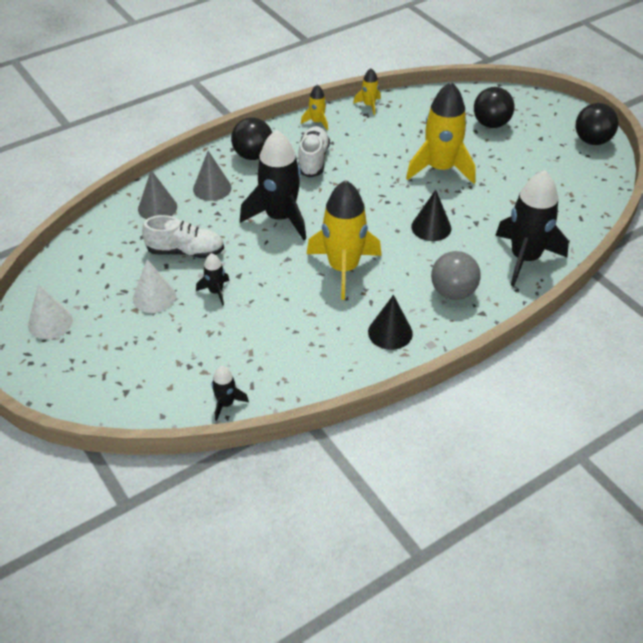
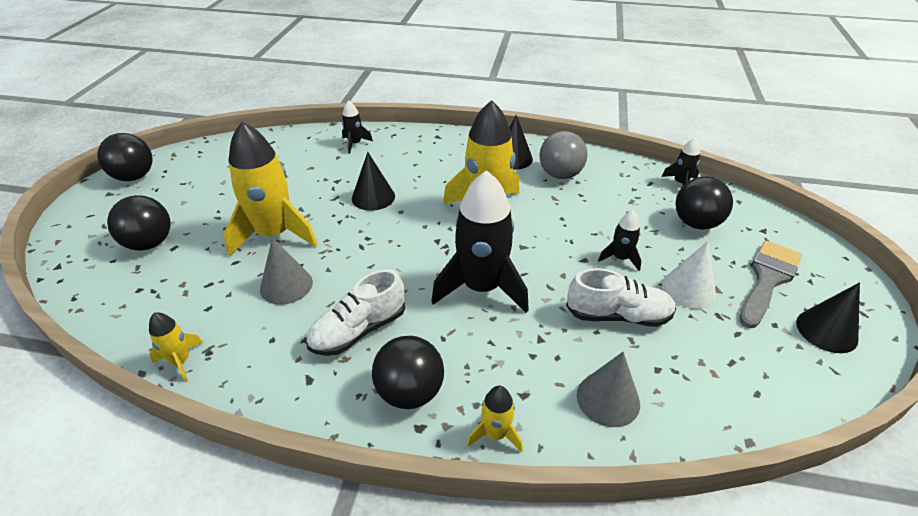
camera: 135 degrees left, 5 degrees down
white cone [28,284,73,339] -> black cone [796,282,860,353]
white shoe [142,215,224,258] -> white shoe turned 135 degrees clockwise [566,268,676,327]
grey cone [193,151,231,201] -> grey cone moved to [260,238,313,305]
yellow rocket [301,85,328,131] -> yellow rocket moved to [467,386,523,453]
grey ball [431,251,481,300] -> grey ball moved to [539,131,588,179]
black rocket [495,170,569,286] -> black rocket [342,101,373,154], size x0.46
none -> black ball [676,177,733,230]
none -> grey brush [739,241,802,328]

